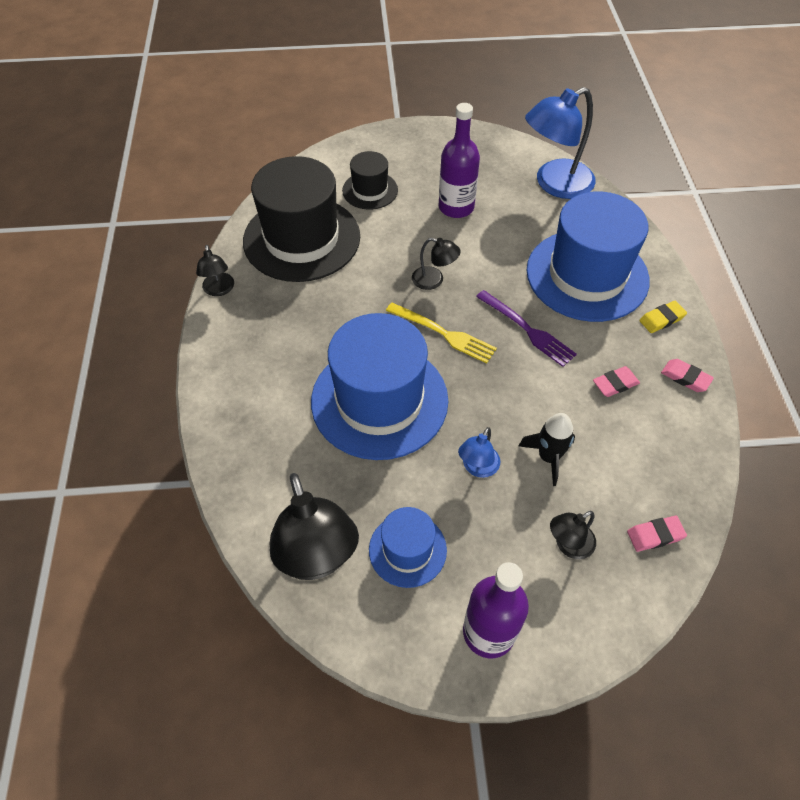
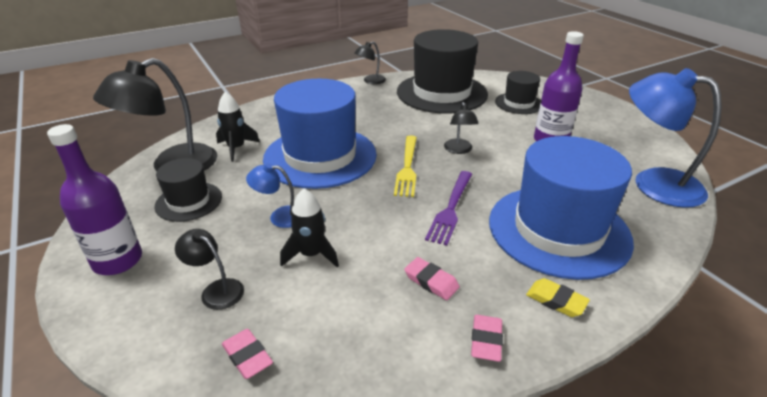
camera: 65 degrees right, 20 degrees down
blue hat [369,507,447,588] -> black hat [154,158,222,222]
none -> black rocket [216,92,260,162]

